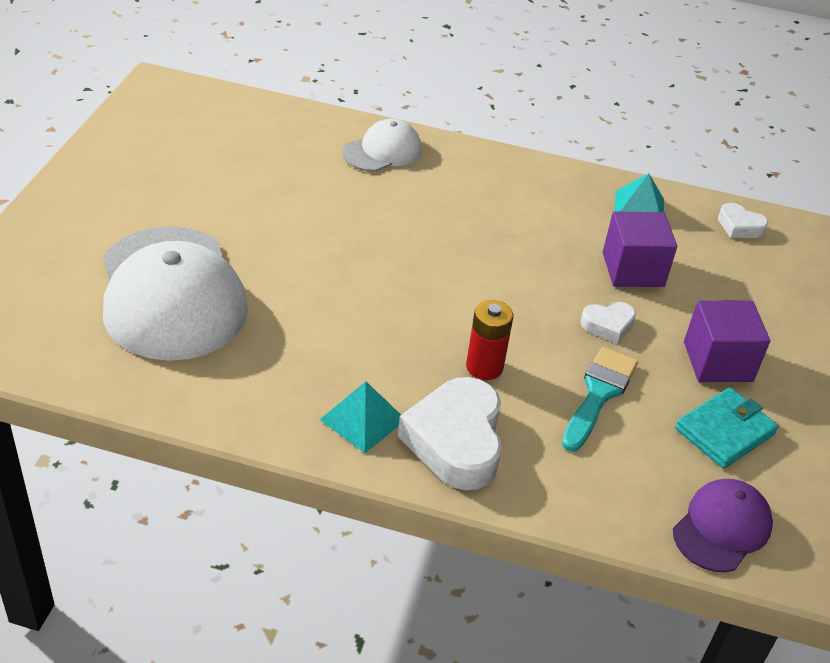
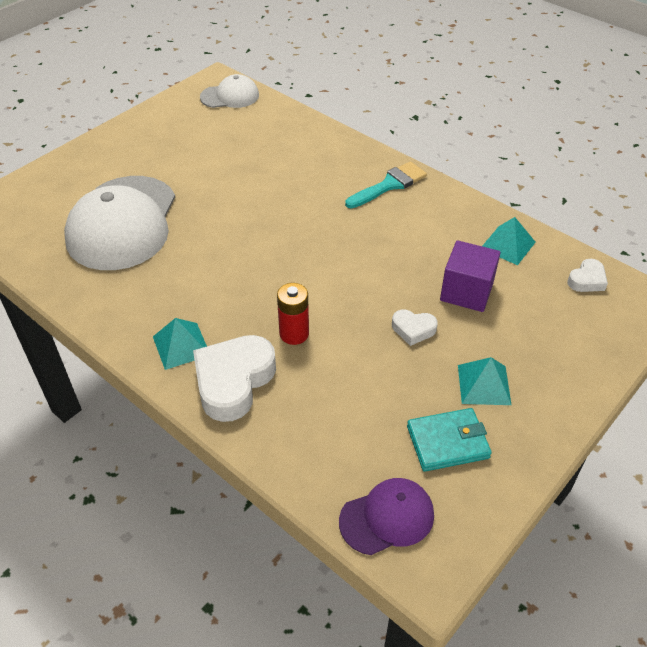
camera: 30 degrees right, 5 degrees up
white cap [342,119,422,172] -> white cap moved to [200,74,259,108]
turquoise brush [562,347,638,452] -> turquoise brush moved to [345,161,427,209]
purple cube [684,300,770,382] -> turquoise pyramid [458,357,511,405]
white heart [718,203,768,238] -> white heart turned 105 degrees counterclockwise [567,259,608,292]

